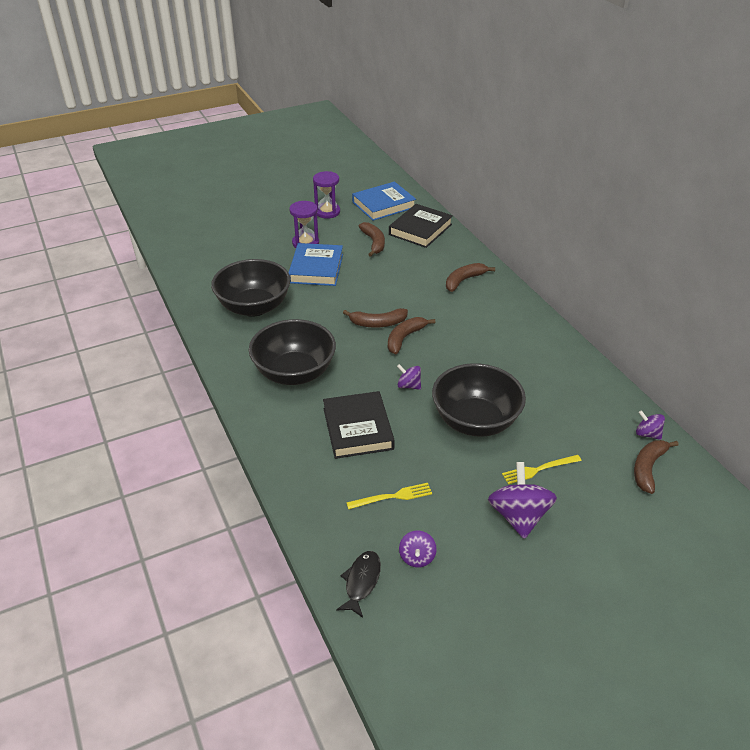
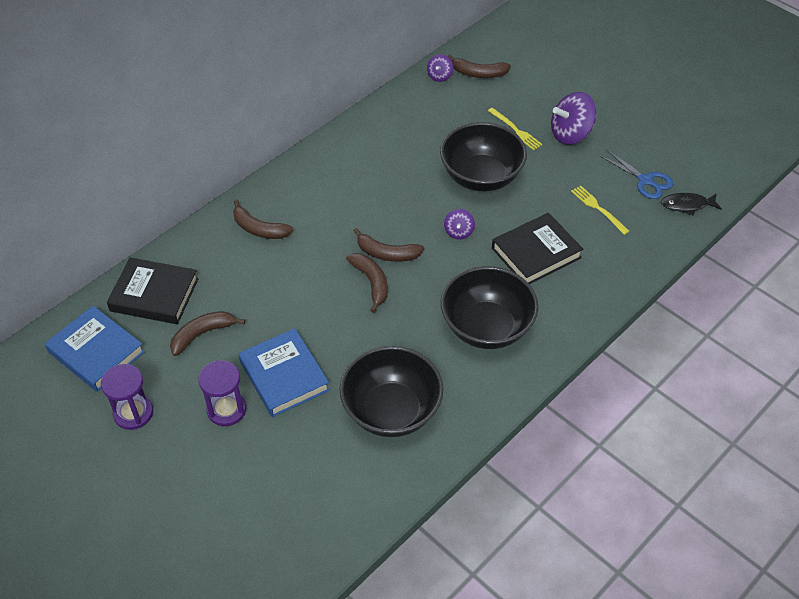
camera: 110 degrees left, 10 degrees up
blue book [288,243,343,286] -> blue book turned 75 degrees clockwise [238,328,330,417]
purple spinning top [399,531,437,568] -> blue scissors [599,149,673,199]

